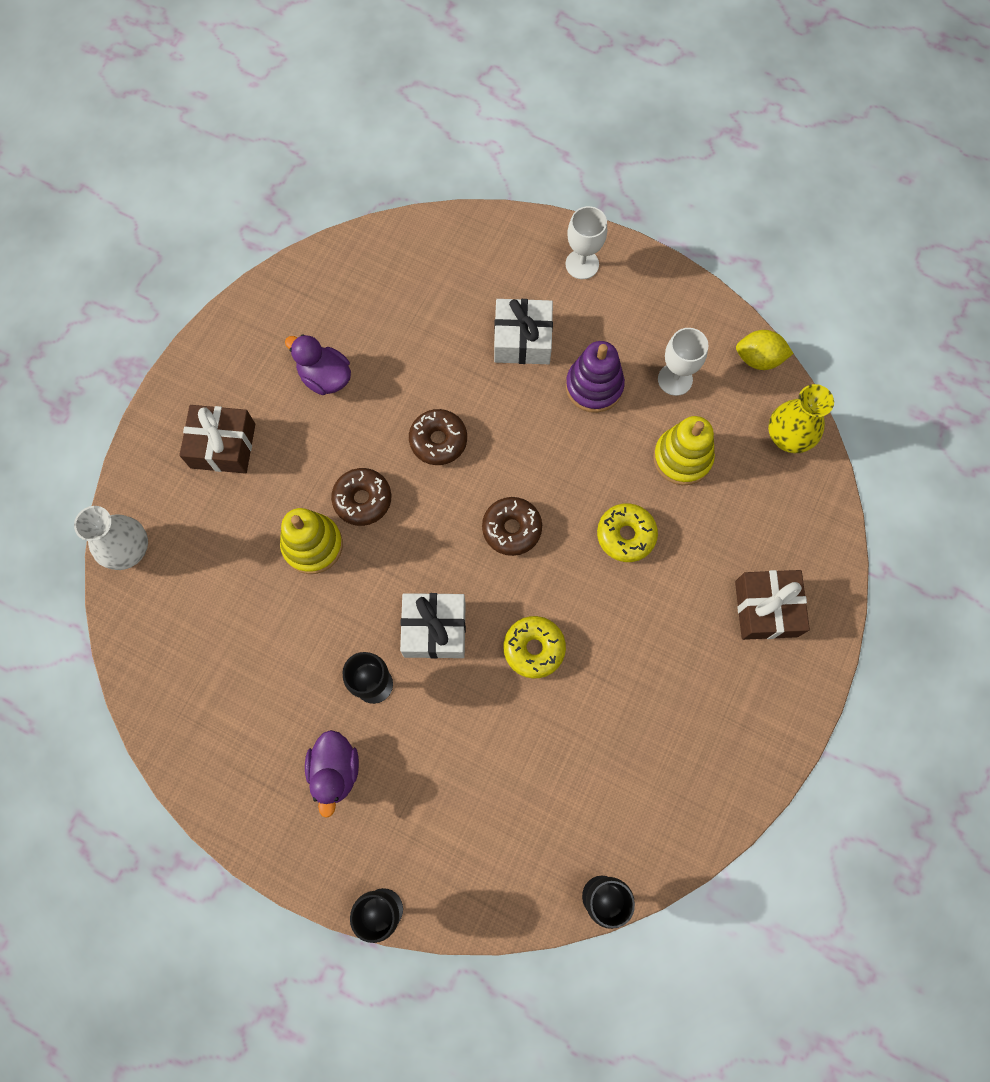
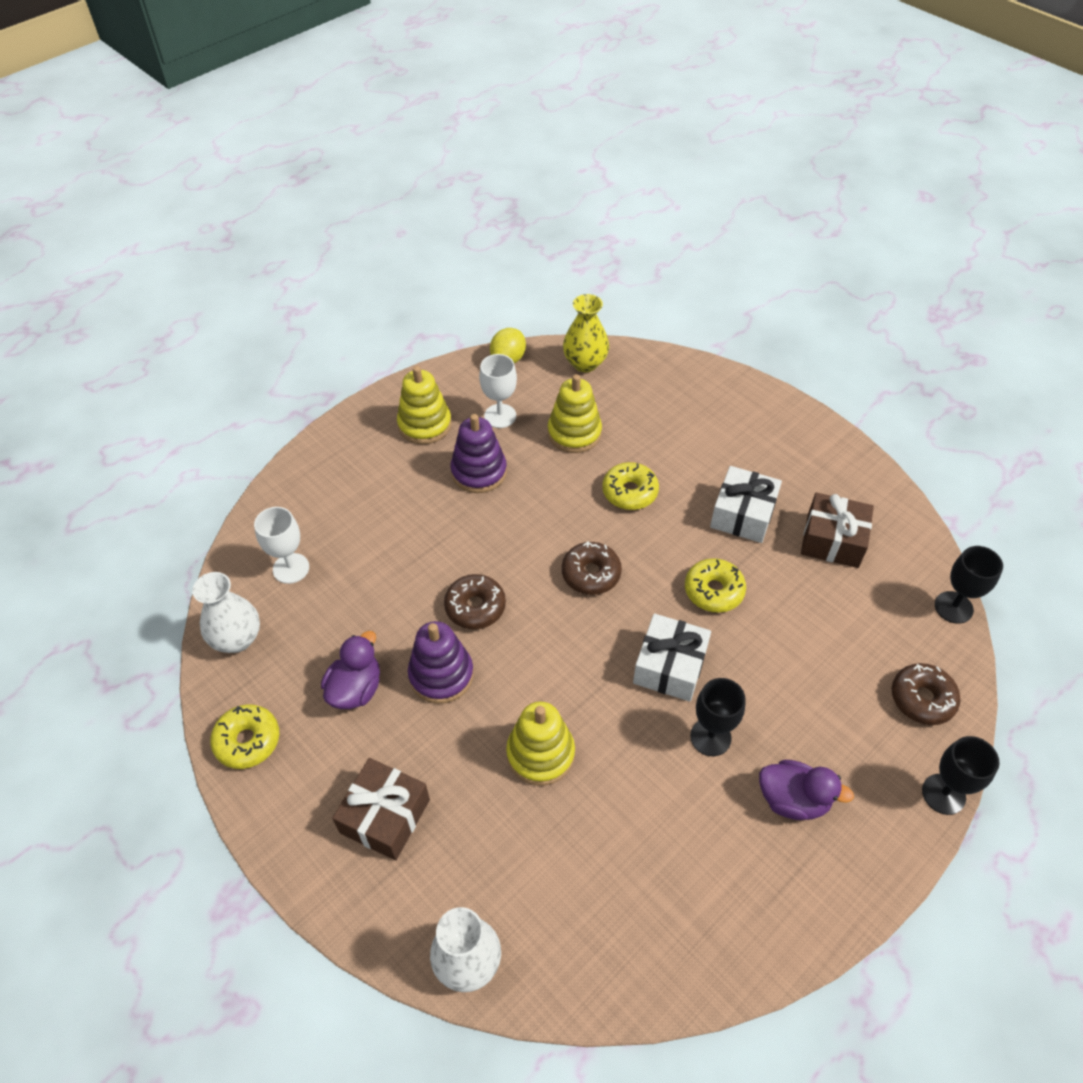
camera: 70 degrees left, 20 degrees down
purple duck [285,334,351,395] -> purple duck turned 150 degrees clockwise [321,631,380,709]
brown donut [331,468,391,526] -> brown donut moved to [892,663,961,725]
white gift [494,299,553,364] -> white gift moved to [710,466,782,543]
white goblet [566,206,607,279] -> white goblet moved to [254,507,309,584]
brown gift [735,570,810,640] -> brown gift moved to [801,492,874,568]
none -> white vase [192,572,260,653]
none -> yellow donut [210,704,279,769]
none -> yellow stacking toy [397,366,452,444]
none -> purple stacking toy [408,621,474,704]

